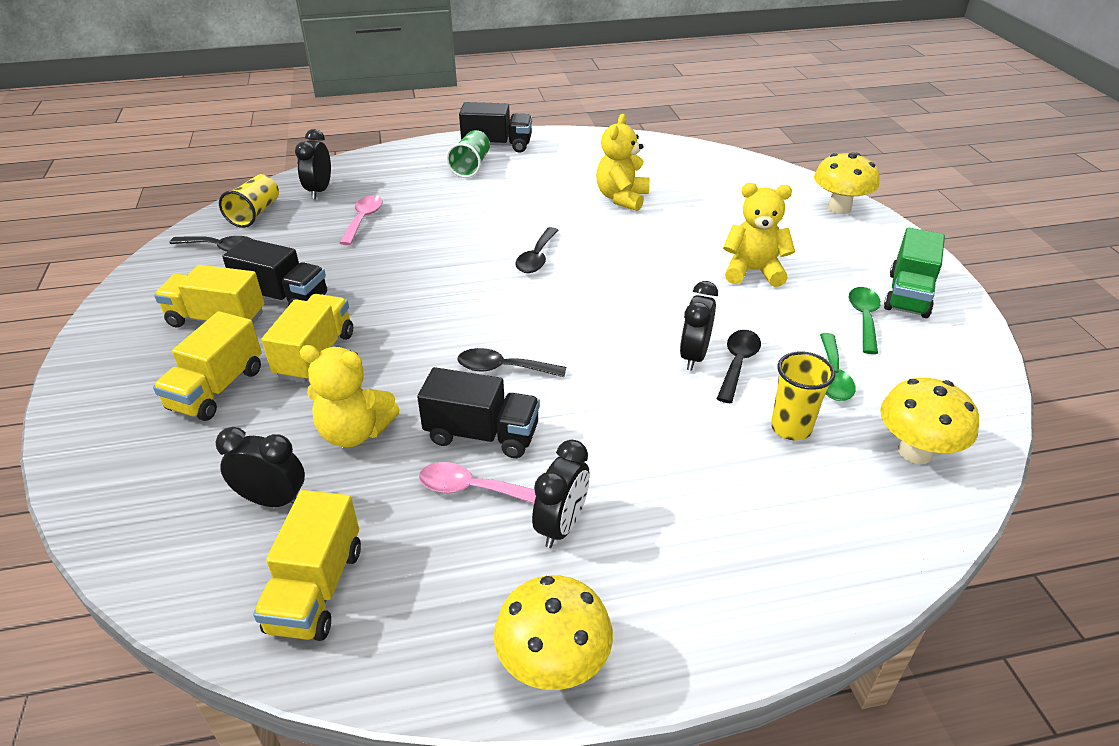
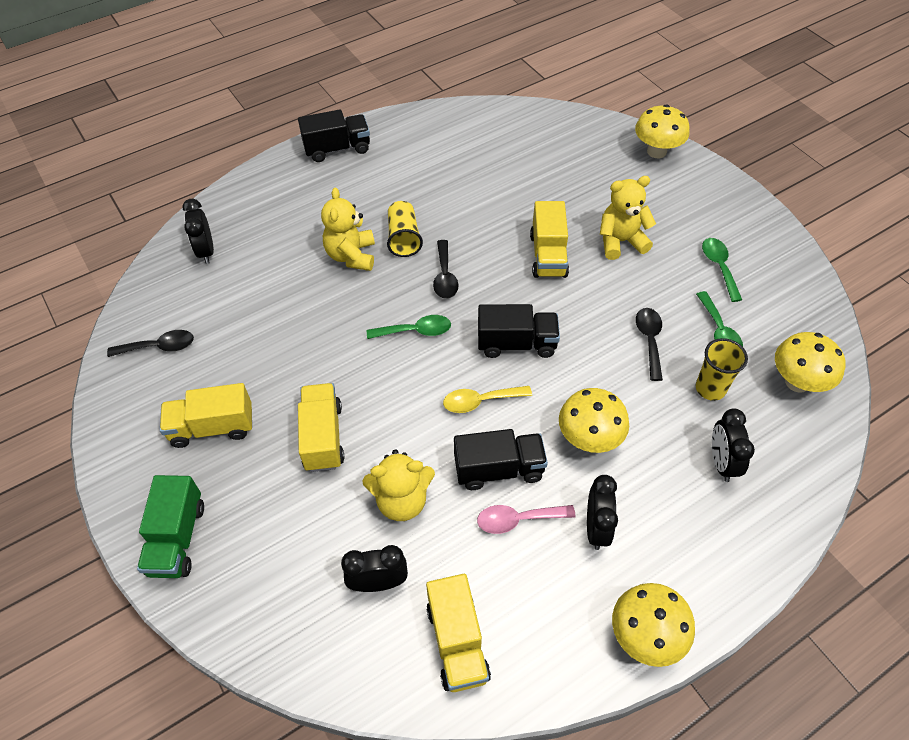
camera: 20 degrees left, 15 degrees up
yellow truck [153,311,262,421] -> yellow truck moved to [530,201,569,278]
yellow cup [219,174,279,228] -> yellow cup moved to [387,201,423,257]
black truck [222,238,327,306] -> black truck moved to [478,304,560,358]
pink spoon [340,195,382,245] -> none
green cup [446,130,490,178] -> none
black spoon [458,348,567,377] -> yellow spoon [443,386,532,413]
yellow teddy bear [596,114,650,211] -> yellow teddy bear moved to [321,187,375,271]
black clock [680,281,718,371] -> black clock moved to [712,408,755,482]
green truck [884,227,945,318] -> green truck moved to [137,475,204,578]
none -> green spoon [367,315,451,339]
none -> yellow mushroom [559,388,629,453]

